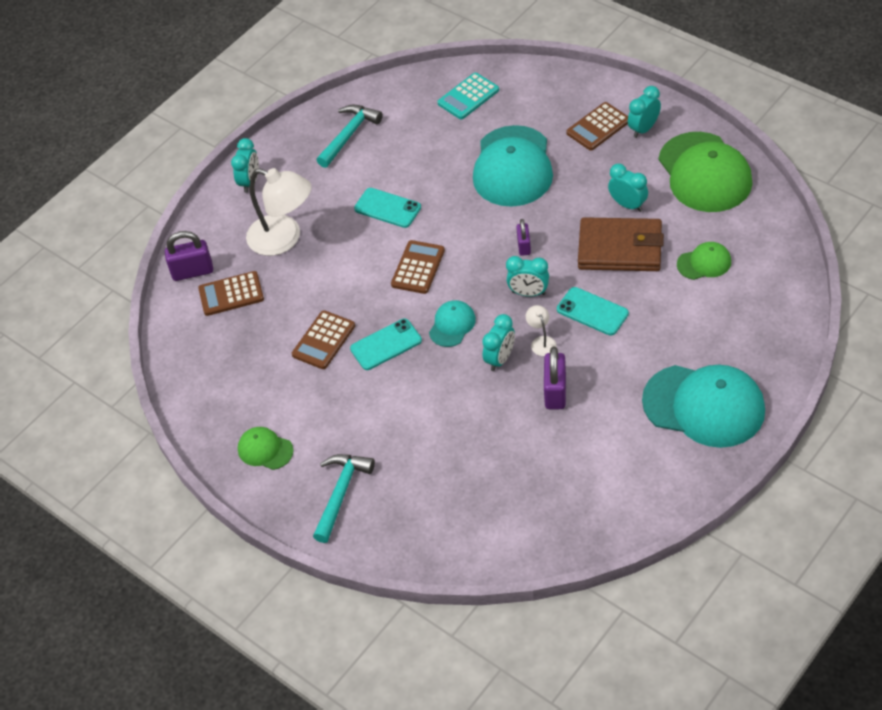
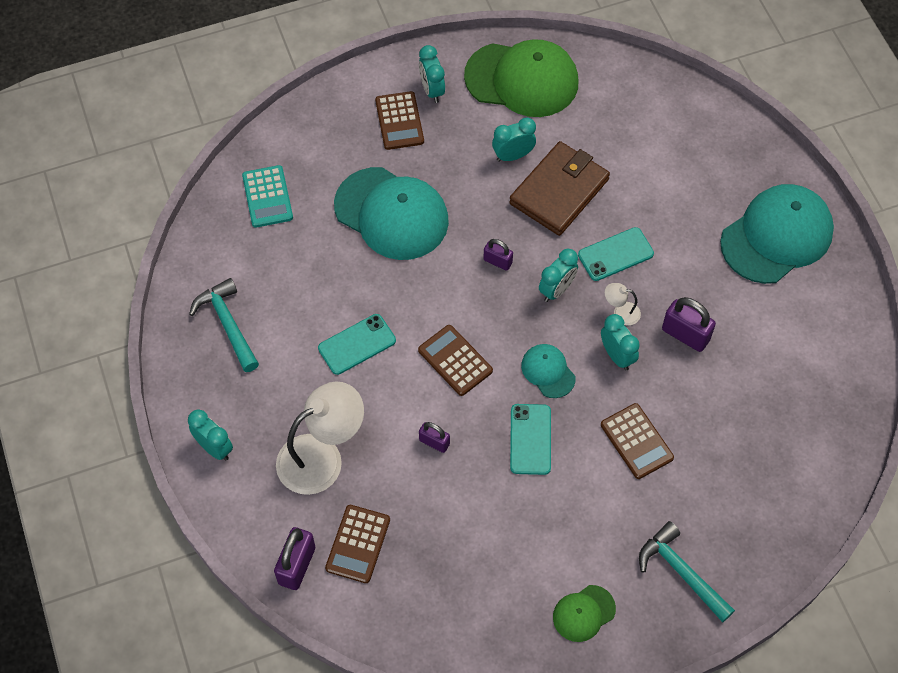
camera: 65 degrees left, 10 degrees up
brown calculator [292,310,355,369] -> brown calculator moved to [601,403,674,479]
green cap [677,242,731,280] -> none
none -> purple padlock [419,422,450,453]

